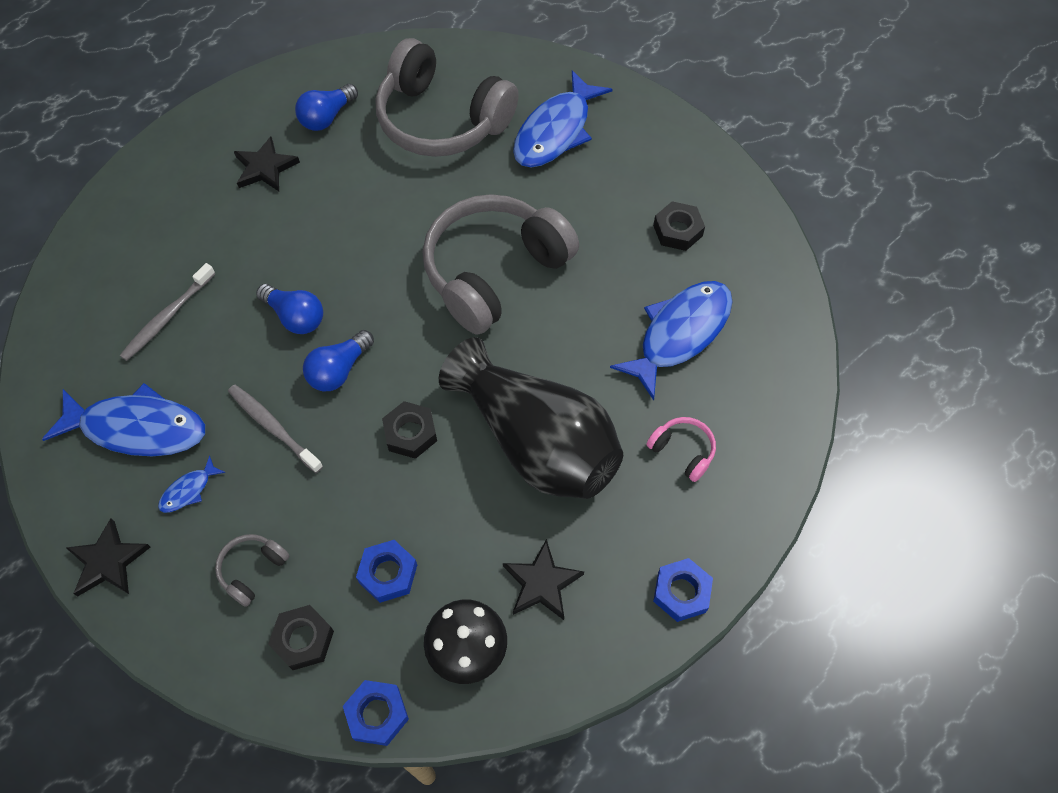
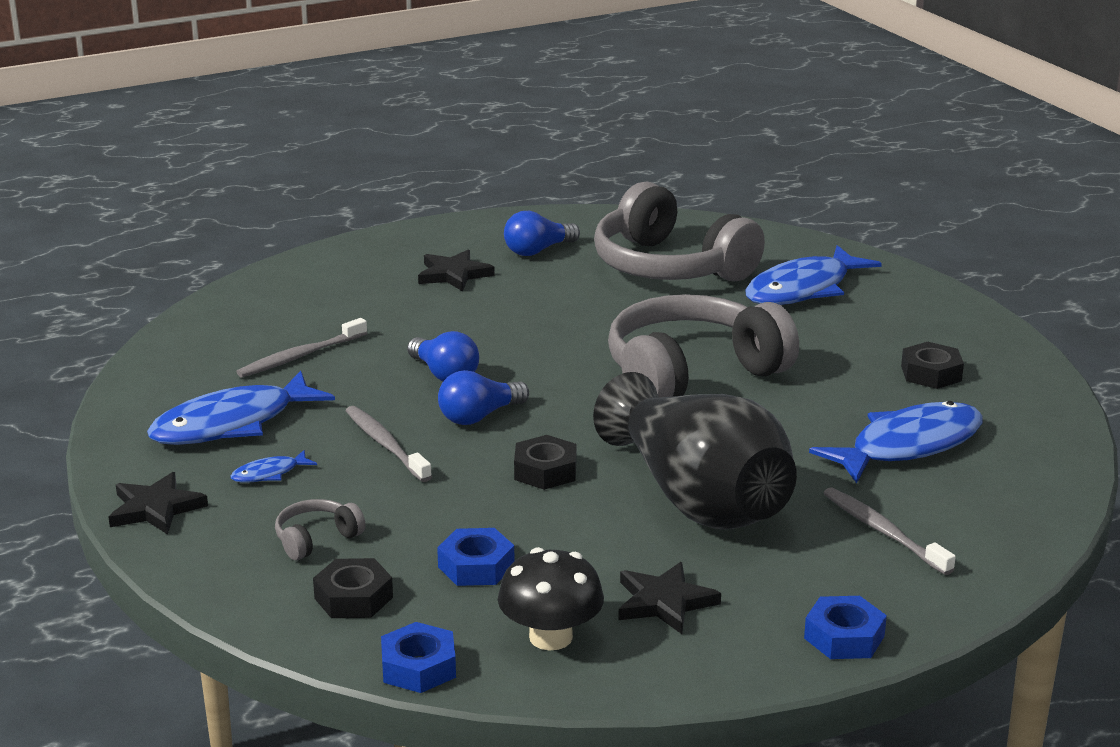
camera: 15 degrees right, 35 degrees down
blue fish [42,383,205,456] -> blue fish turned 120 degrees clockwise [147,371,335,445]
pink headphones [647,417,716,482] -> grey toothbrush [824,487,956,575]

